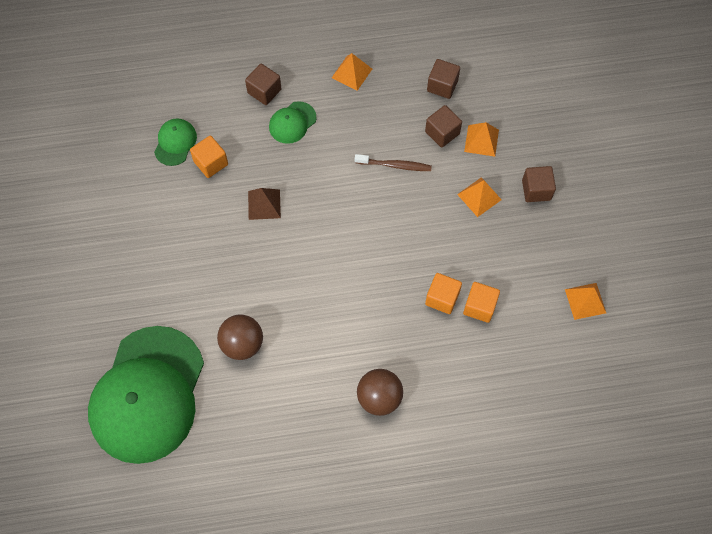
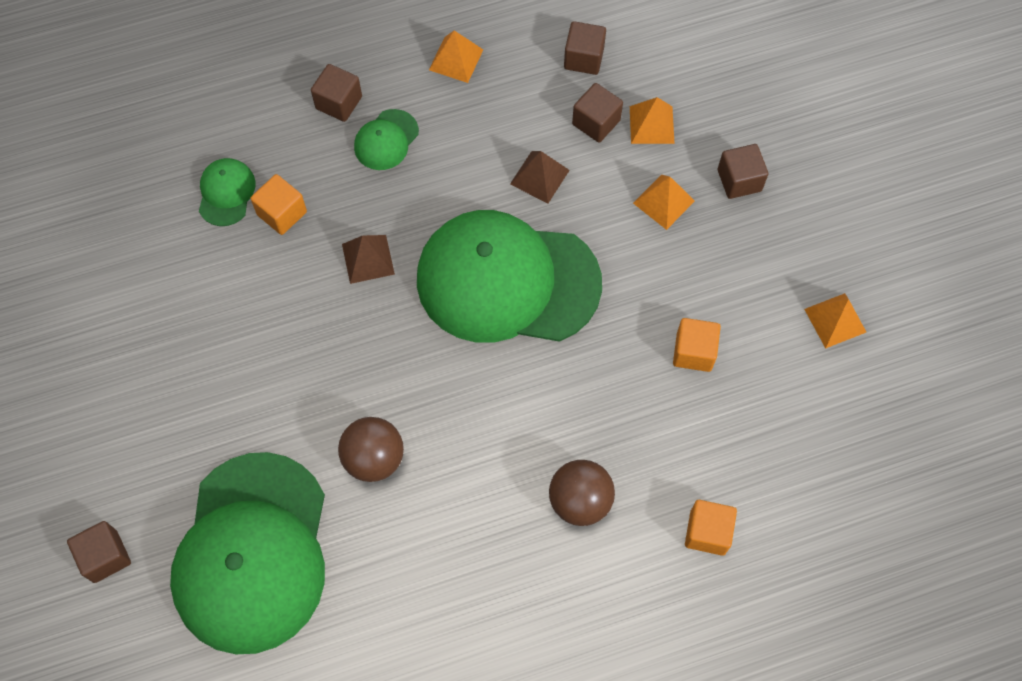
camera: 10 degrees left, 0 degrees up
brown toothbrush [355,154,432,171] -> brown pyramid [510,151,570,204]
orange cube [425,273,462,314] -> orange cube moved to [685,500,737,556]
none -> brown cube [67,521,131,583]
none -> green cap [417,210,602,343]

